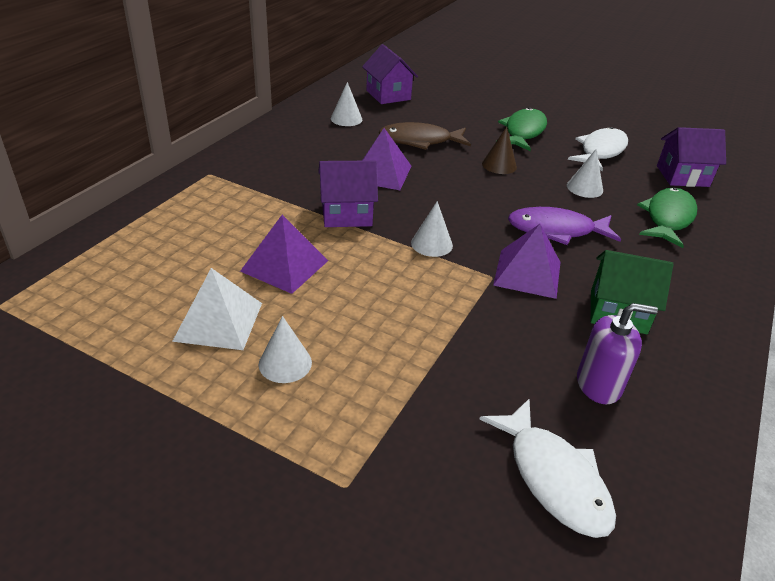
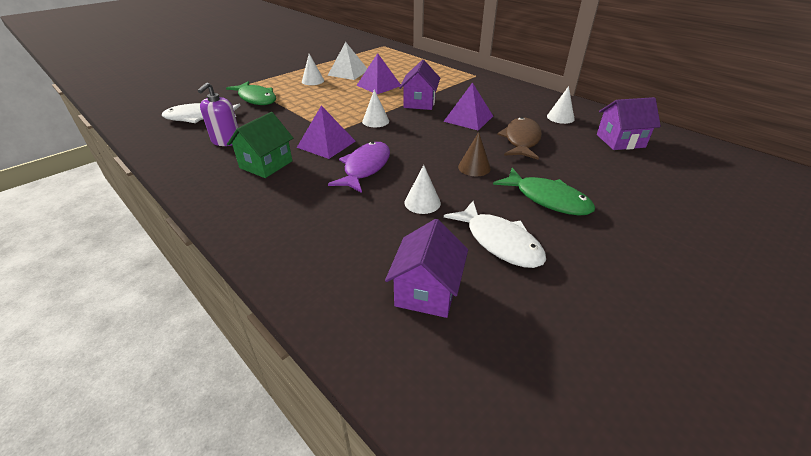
camera: 110 degrees right, 0 degrees up
green fish [637,188,697,248] -> green fish moved to [226,81,276,105]

